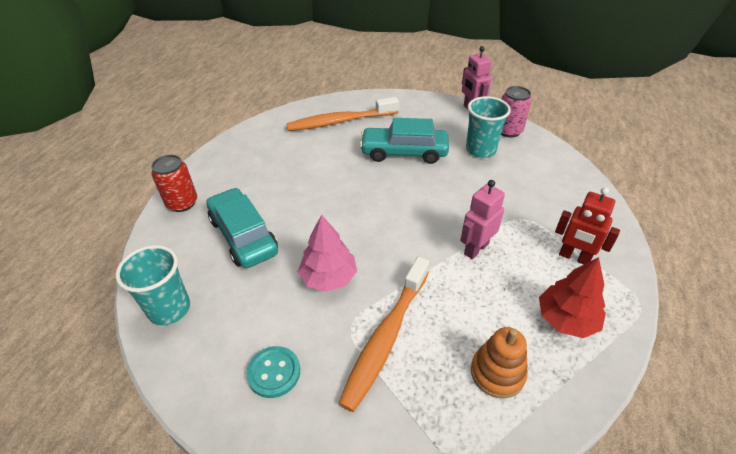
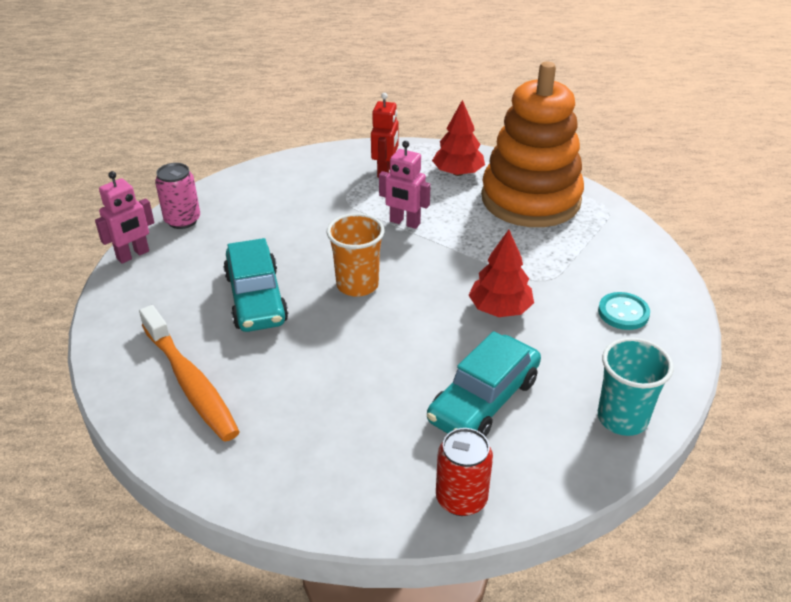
camera: 110 degrees left, 5 degrees down
pink tree [298,214,357,292] -> red tree [469,230,534,317]
orange toothbrush [338,257,429,412] -> none
turquoise cup [466,96,511,158] -> none
orange stacking toy [471,327,528,398] -> orange stacking toy [481,62,584,227], size x2.31
none -> orange cup [327,213,385,297]

